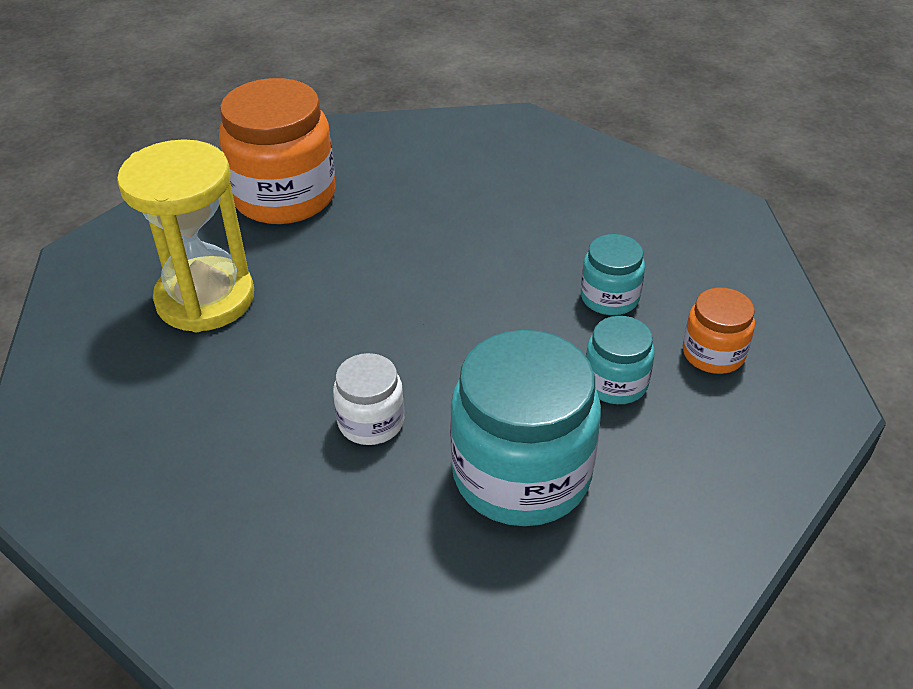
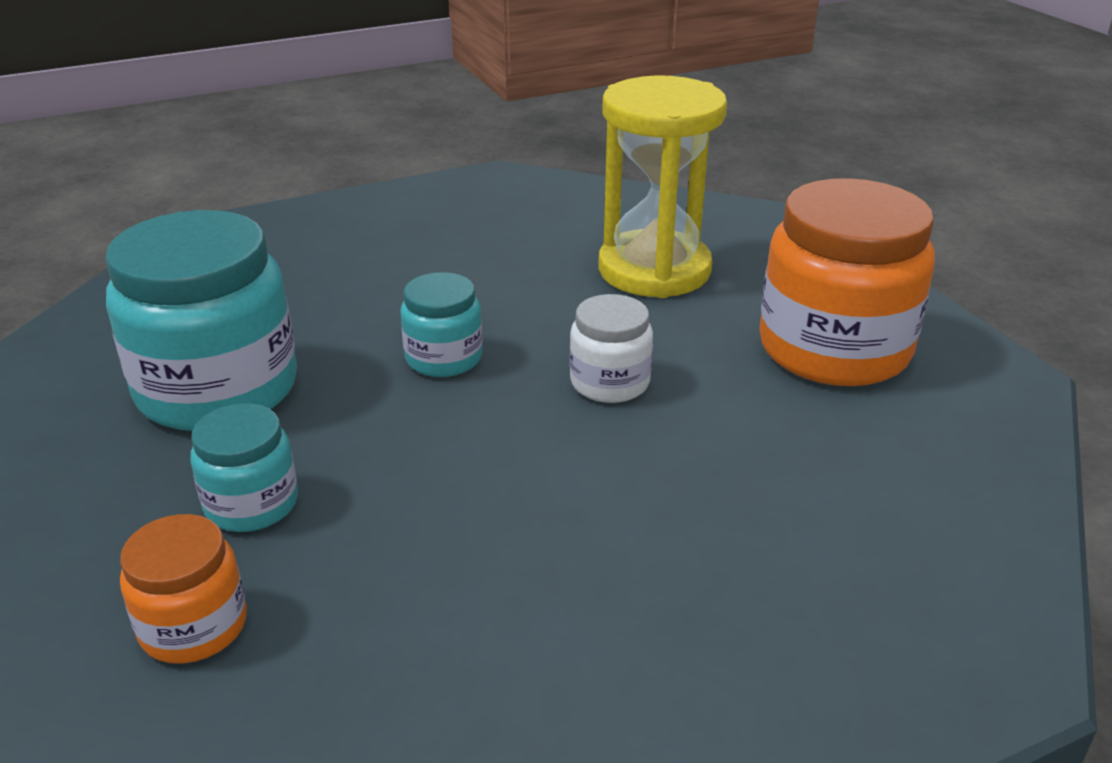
camera: 115 degrees right, 10 degrees down
white jar [333,353,405,445] -> white jar moved to [570,294,653,403]
turquoise jar [581,234,645,315] -> turquoise jar moved to [400,272,483,377]

